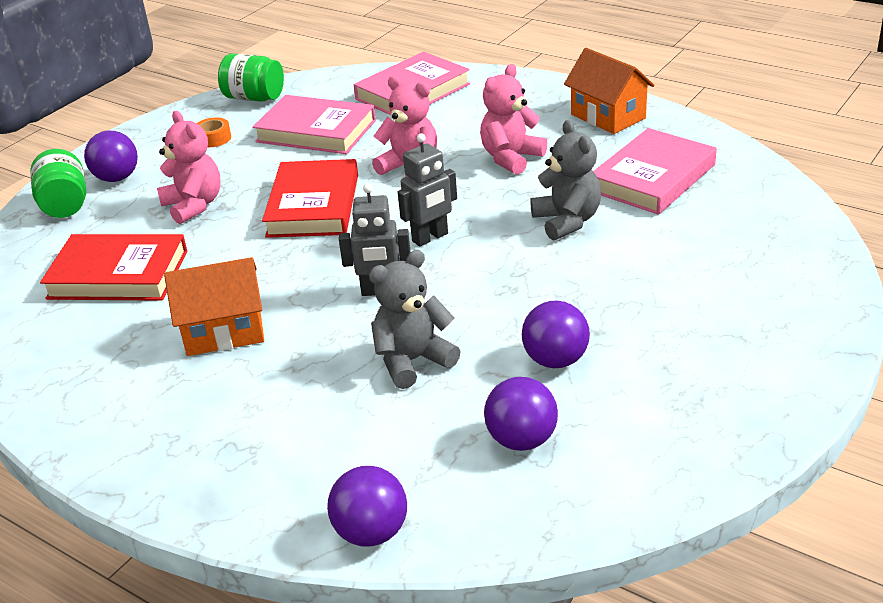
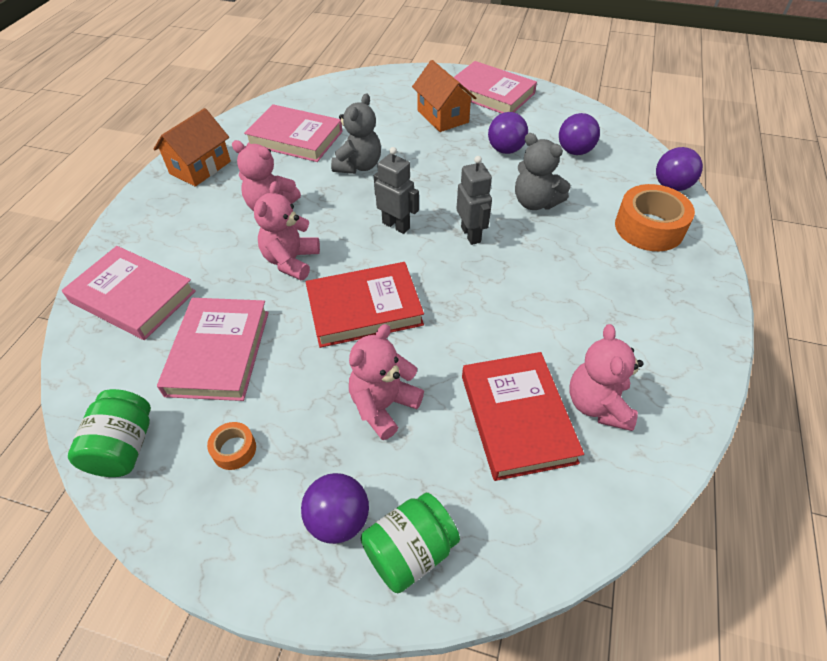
camera: 110 degrees left, 15 degrees up
orange house [164,257,264,356] -> orange house moved to [412,60,476,132]
grey teddy bear [530,120,601,241] -> grey teddy bear turned 150 degrees clockwise [331,93,381,174]
none -> pink book [454,61,537,114]
none -> pink teddy bear [569,324,643,431]
none -> orange tape [615,184,695,251]

